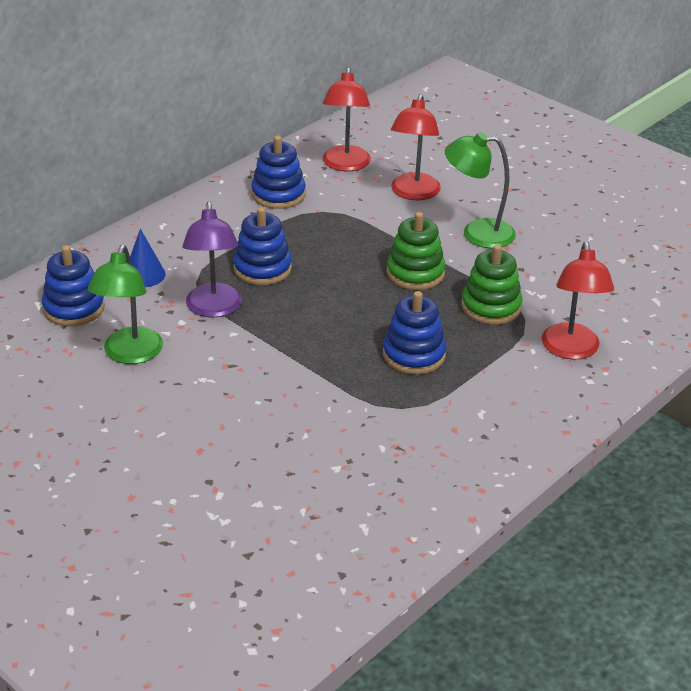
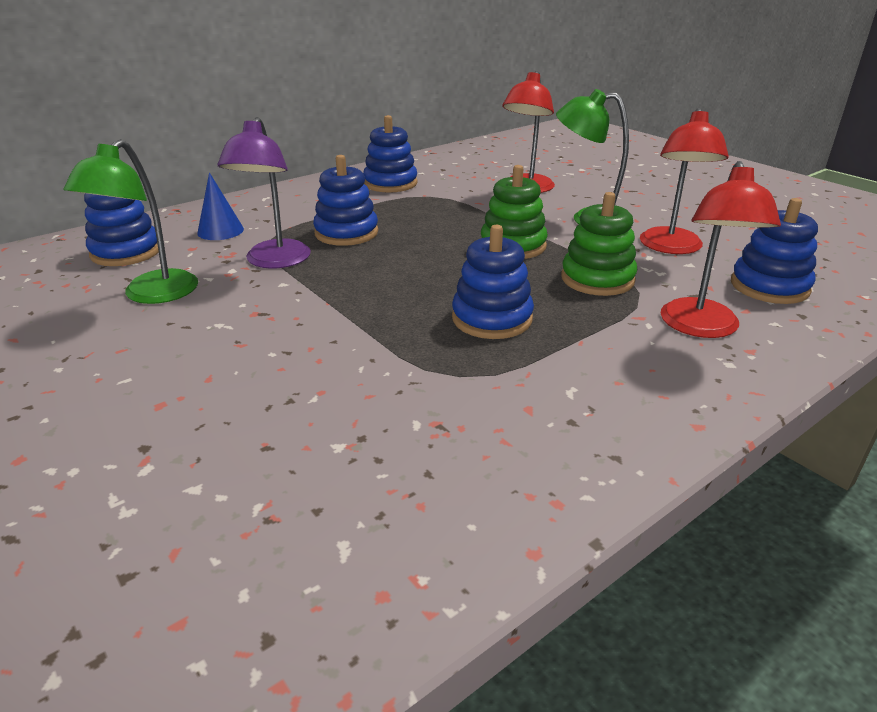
camera: 10 degrees right, 5 degrees down
red lamp [323,67,371,171] -> red lamp moved to [640,108,729,254]
none -> blue stacking toy [731,198,818,304]

